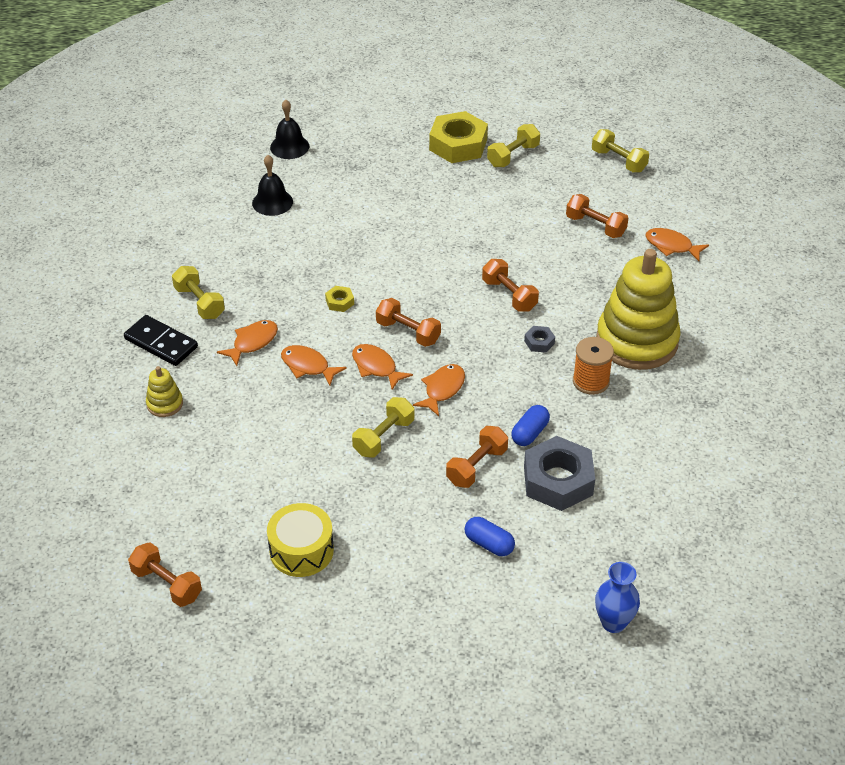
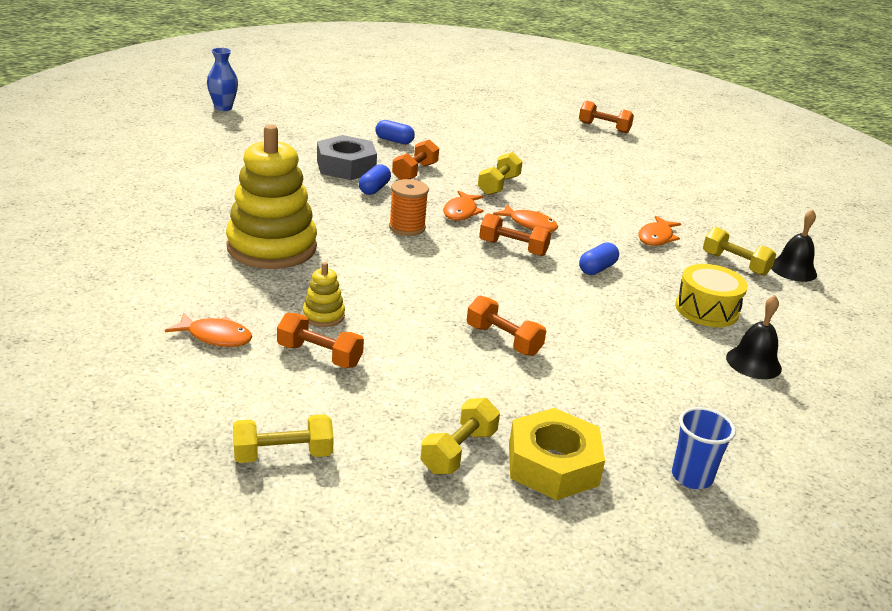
camera: 165 degrees right, 15 degrees down
black domino [124,315,198,366] -> none
yellow stacking toy [146,366,183,417] -> yellow stacking toy moved to [303,262,345,327]
yellow drum [267,503,334,577] -> yellow drum moved to [676,264,748,327]
black bell [270,100,309,159] -> black bell moved to [771,209,817,282]
orange fish [281,345,347,386] -> none
yellow nut [325,286,354,312] -> blue capsule [579,242,619,275]
orange dumbbell [482,259,539,311] -> orange dumbbell moved to [467,296,546,356]
grey nut [524,326,555,353] -> none
orange spool [573,337,614,395] -> orange spool moved to [389,179,429,236]
yellow dumbbell [592,129,649,173] -> yellow dumbbell turned 45 degrees counterclockwise [233,414,334,463]
blue vase [595,562,640,633] -> blue vase moved to [207,48,238,111]
none -> blue cup [672,407,736,489]

